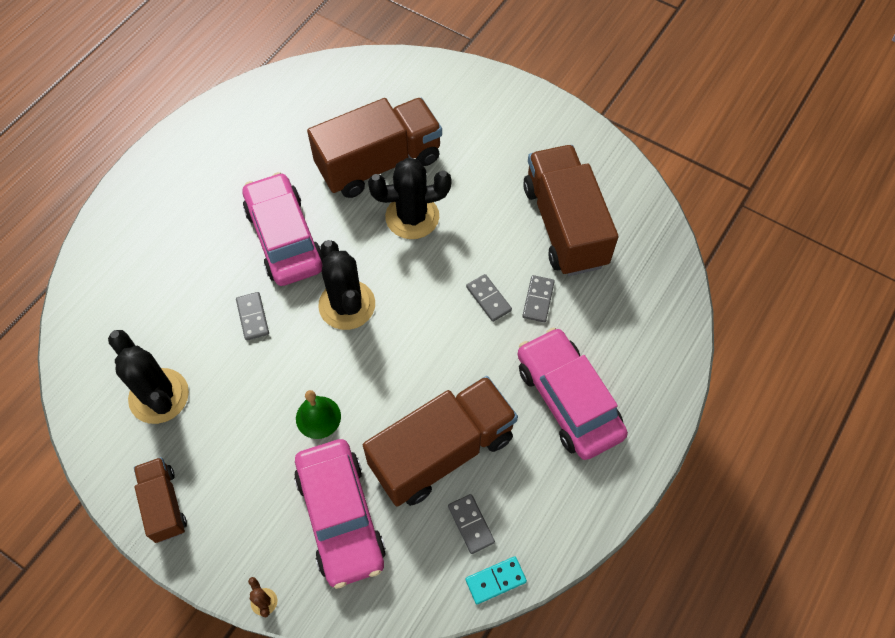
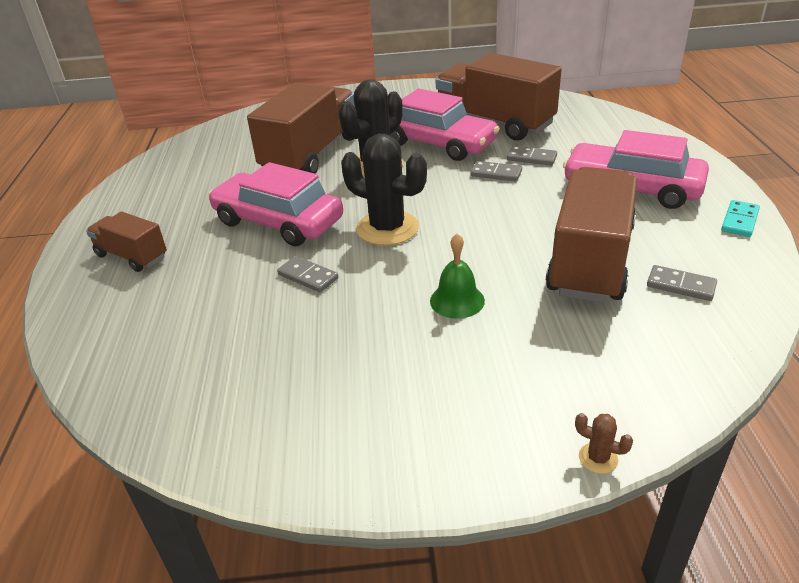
camera: 35 degrees left, 25 degrees down
black cactus [108,330,189,424] -> none
brown truck [134,457,187,543] -> brown truck moved to [86,212,167,272]
pink car [294,439,386,589] -> pink car moved to [390,89,500,161]
turquoise domino [466,556,527,604] -> turquoise domino moved to [721,200,760,237]
grey domino [522,275,555,323] -> grey domino turned 45 degrees counterclockwise [507,146,557,166]

